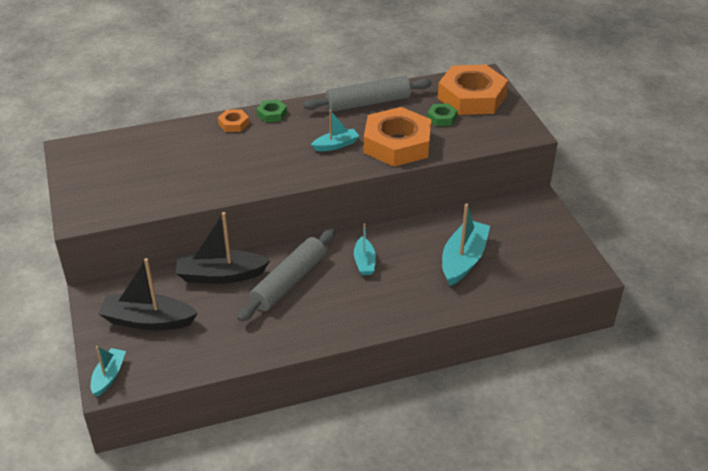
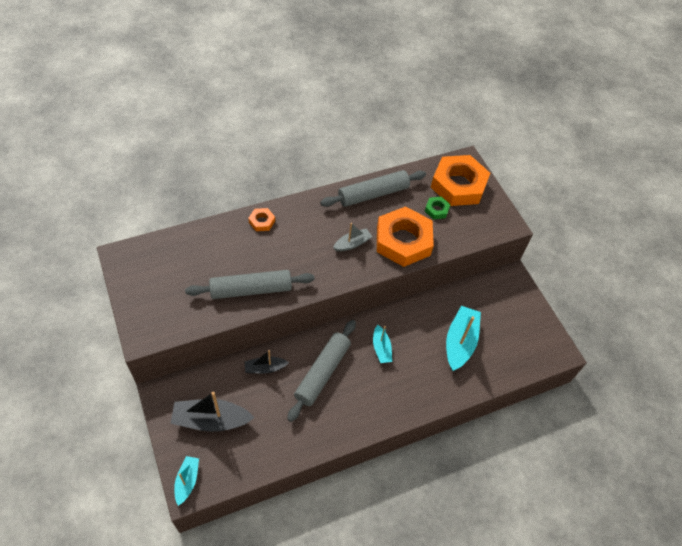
camera: 10 degrees left, 15 degrees up
black boat [176,212,270,284] -> black boat [245,350,289,374], size x0.57
green nut [256,99,287,123] -> none
turquoise boat [311,110,359,151] -> grey boat [333,223,372,251]
none -> grey rolling pin [185,270,315,299]

